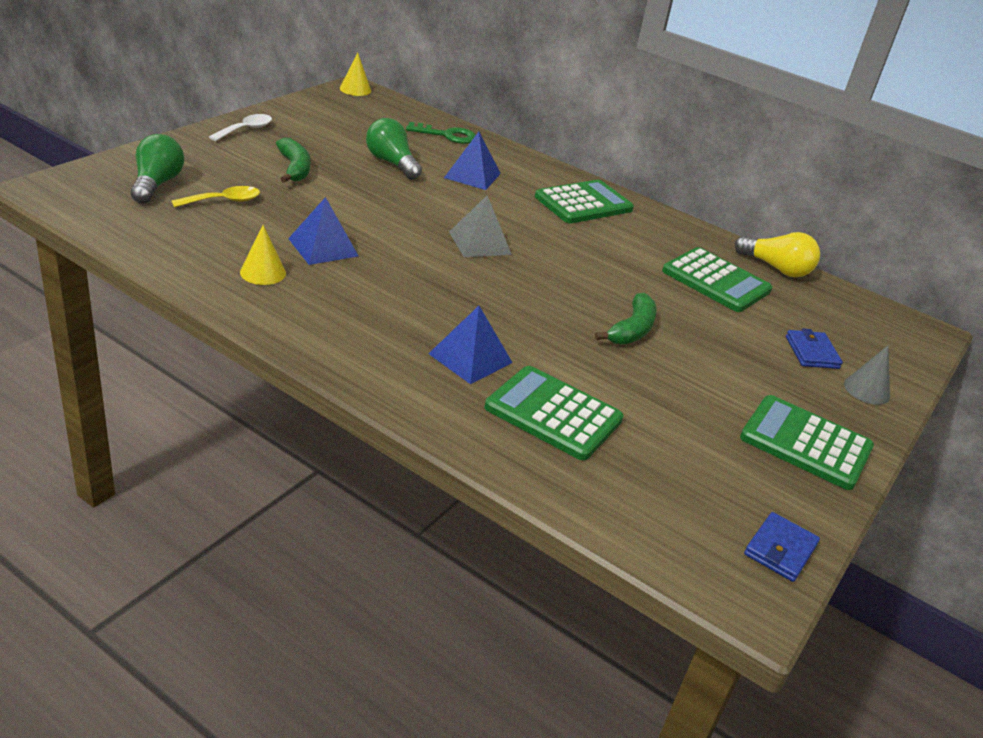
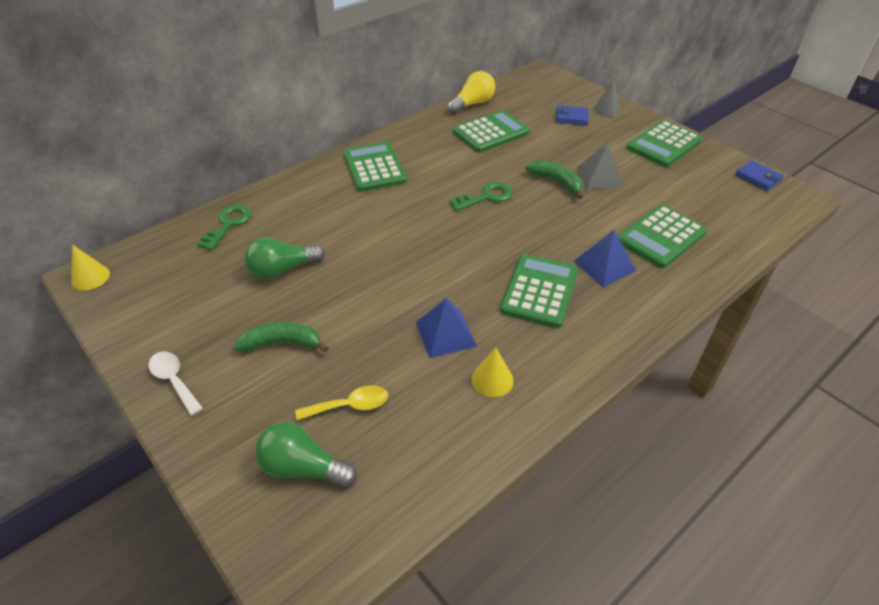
camera: 70 degrees left, 10 degrees up
yellow spoon [171,186,260,208] -> yellow spoon turned 90 degrees clockwise [295,385,388,420]
blue pyramid [444,132,501,190] -> none
grey pyramid [449,195,512,257] -> grey pyramid moved to [576,143,624,190]
none -> green key [449,182,513,211]
none -> green calculator [500,254,578,328]

